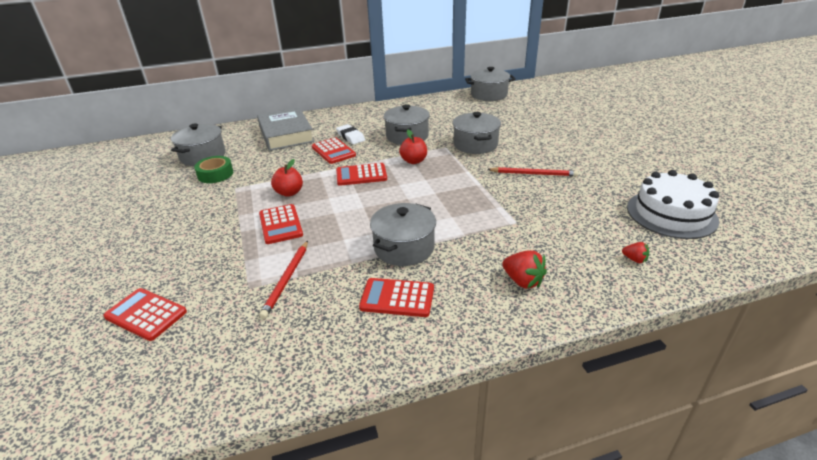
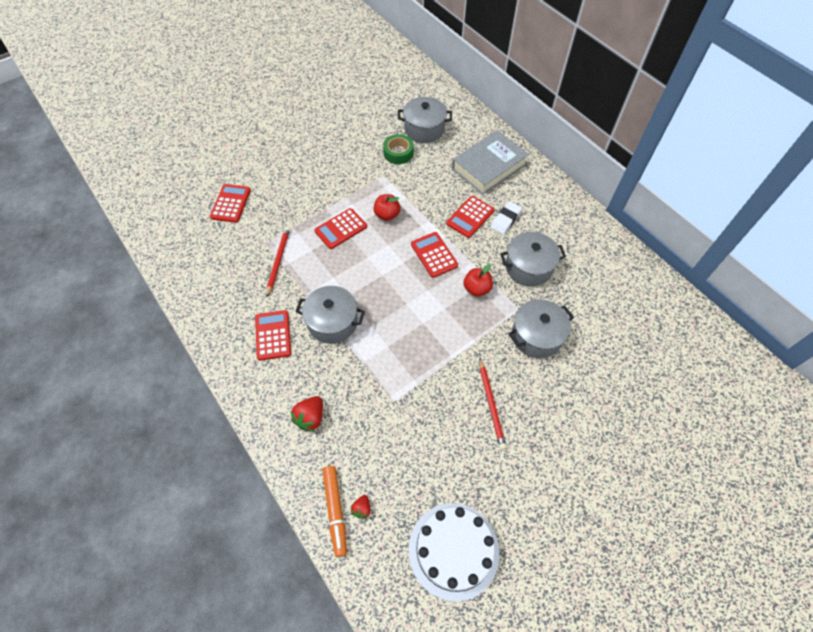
camera: 70 degrees right, 25 degrees up
red pencil [259,241,308,319] -> red pencil turned 105 degrees clockwise [266,227,290,296]
grey pot [465,67,515,101] -> none
none -> orange marker [322,466,347,557]

